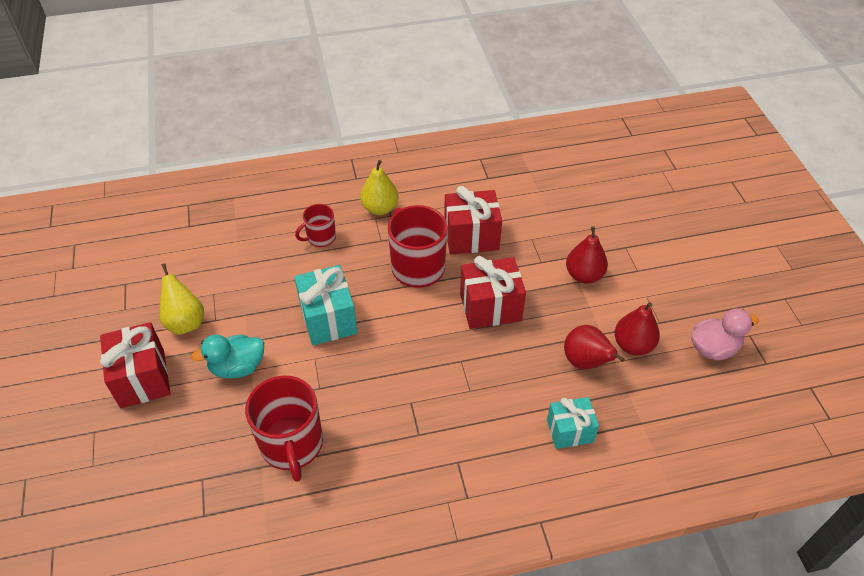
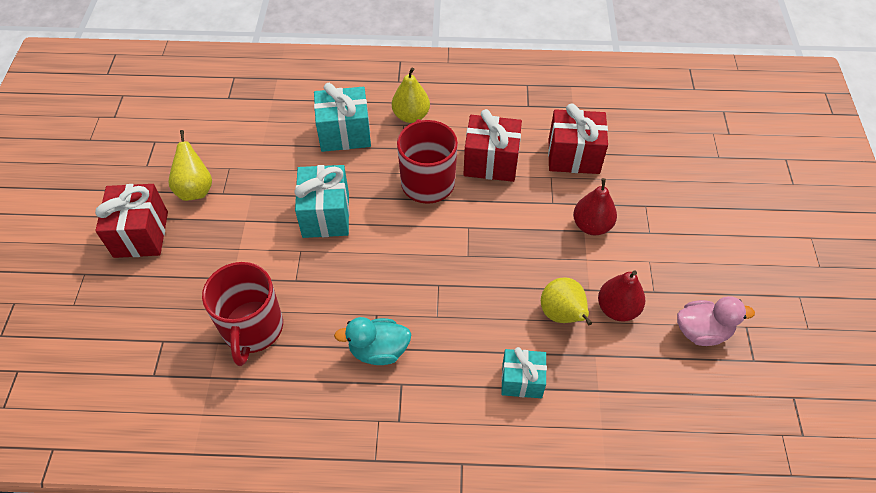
camera: 15 degrees right, 5 degrees up
turquoise duck [191,334,264,378] -> turquoise duck moved to [334,317,412,365]
red mug [295,204,336,247] -> turquoise gift [314,83,371,152]
red gift [460,256,526,329] -> red gift moved to [548,103,608,174]
red pear [564,325,625,369] -> yellow pear [541,277,592,325]

